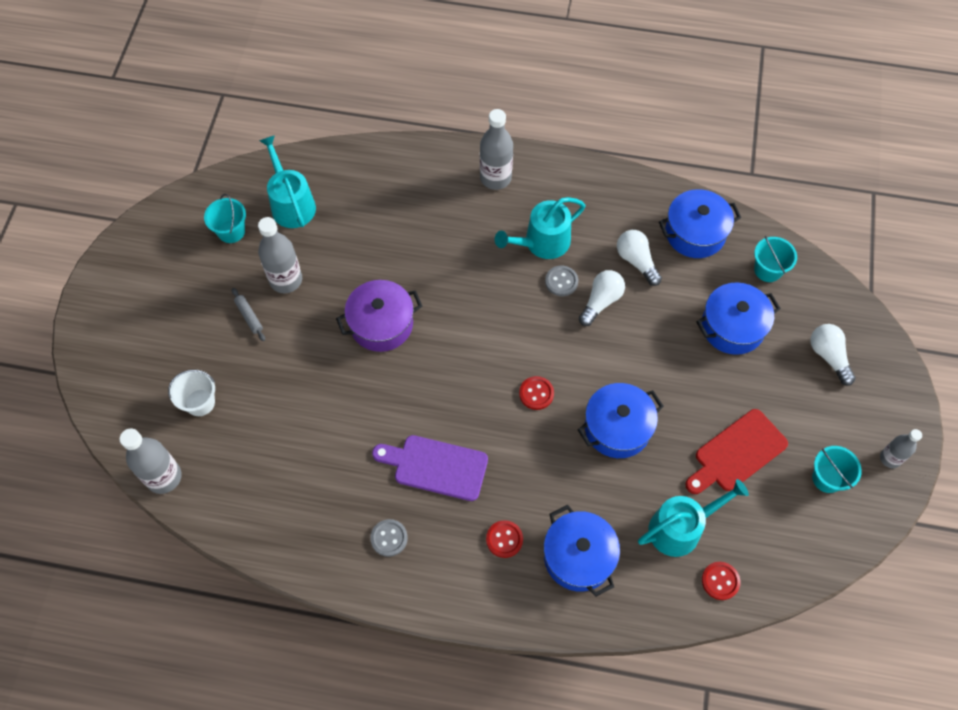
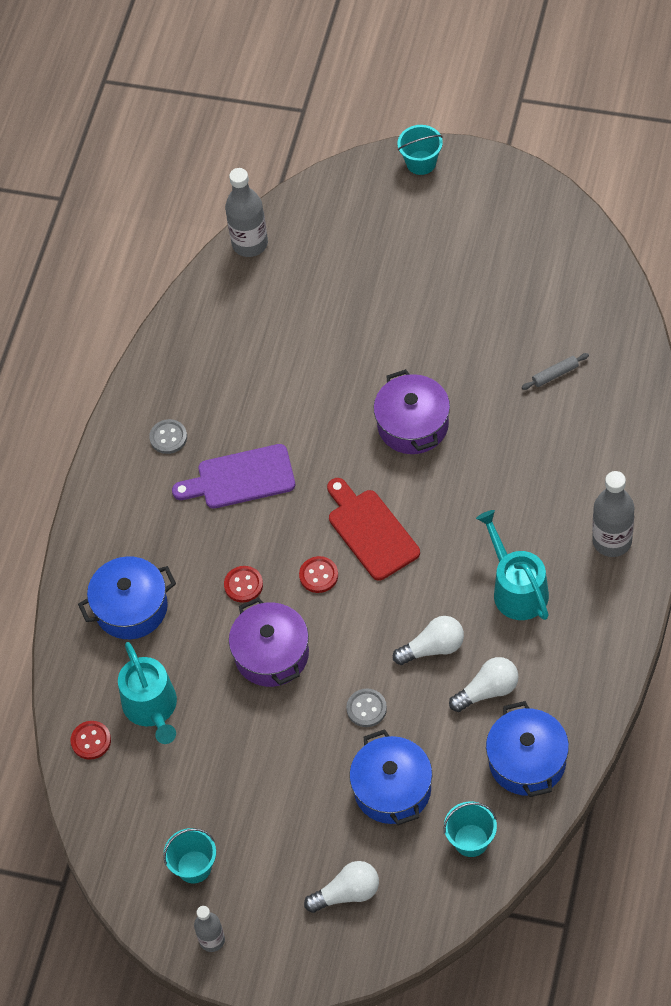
camera: 100 degrees right, 5 degrees down
white bucket [168,370,215,416] -> none
turquoise bucket [204,194,246,243] -> turquoise bucket moved to [397,125,443,175]
grey rolling pin [232,288,265,341] -> grey rolling pin moved to [522,353,589,390]
grey bottle [258,217,302,293] -> none
turquoise watering can [259,135,316,228] -> none
purple cutting board [372,435,488,501] -> purple cutting board turned 120 degrees counterclockwise [172,444,295,509]
red button [486,520,523,558] -> red button moved to [224,566,263,603]
grey button [545,265,578,296] -> grey button moved to [346,688,387,727]
blue pot [578,383,664,458] -> purple pot [229,597,309,687]
white light bulb [579,270,625,326] -> white light bulb turned 60 degrees counterclockwise [393,616,464,665]
red cutting board [685,409,788,494] -> red cutting board moved to [327,478,420,581]

